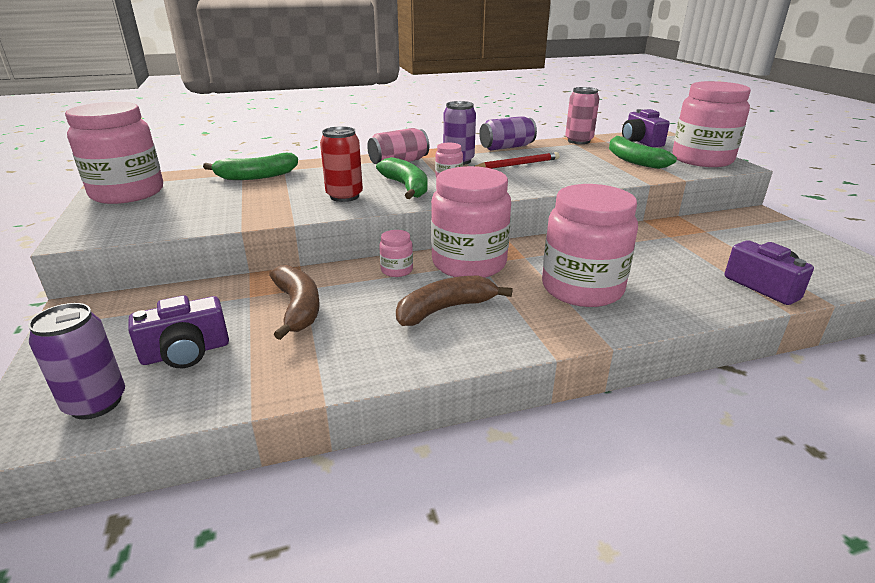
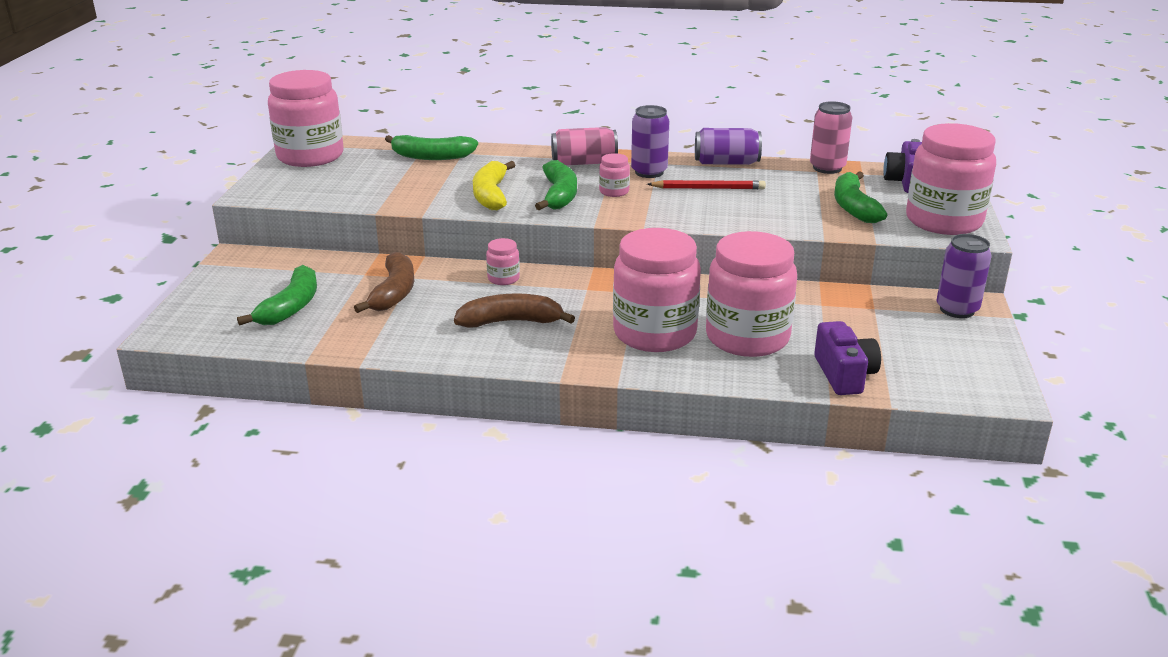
camera: 25 degrees right, 0 degrees up
purple can [28,303,125,420] -> purple can moved to [937,234,992,318]
purple camera [128,295,229,368] -> green banana [237,265,317,326]
red can [320,126,363,202] -> yellow banana [473,161,515,210]
pink jar [431,166,511,278] -> pink jar moved to [706,231,797,357]

